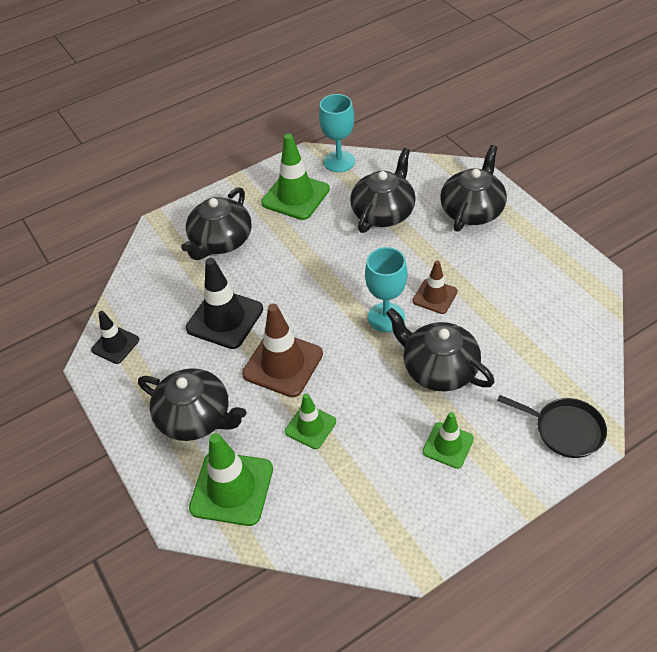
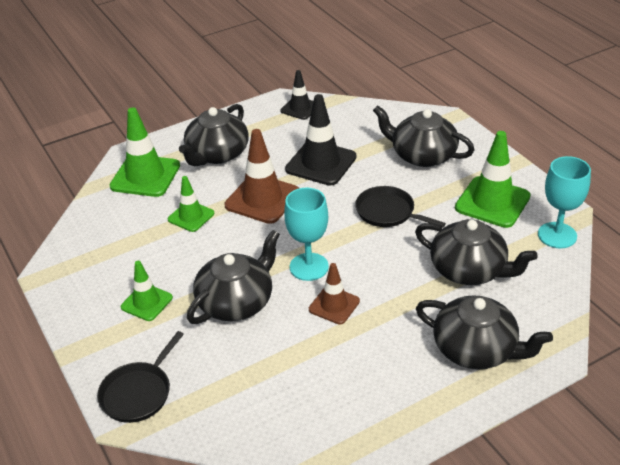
camera: 90 degrees right, 10 degrees down
none -> black pan [355,186,446,228]

